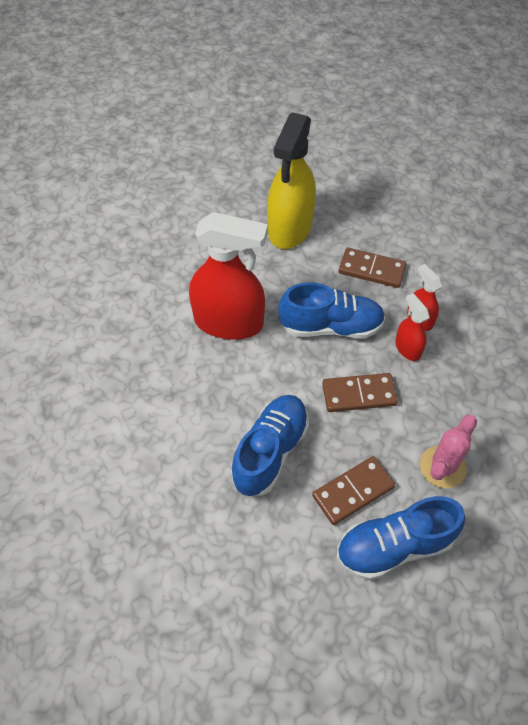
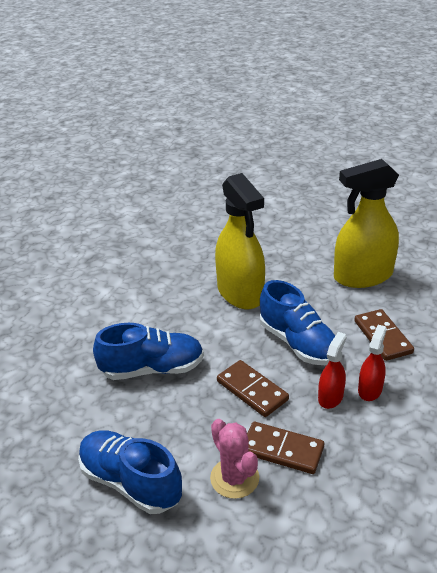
camera: 55 degrees right, 20 degrees down
red spray bottle [189,212,268,340] -> yellow spray bottle [215,173,265,309]
brown domino [312,456,395,525] -> brown domino moved to [247,422,324,474]
pink cactus [420,415,477,488] -> pink cactus turned 60 degrees clockwise [210,419,259,499]

